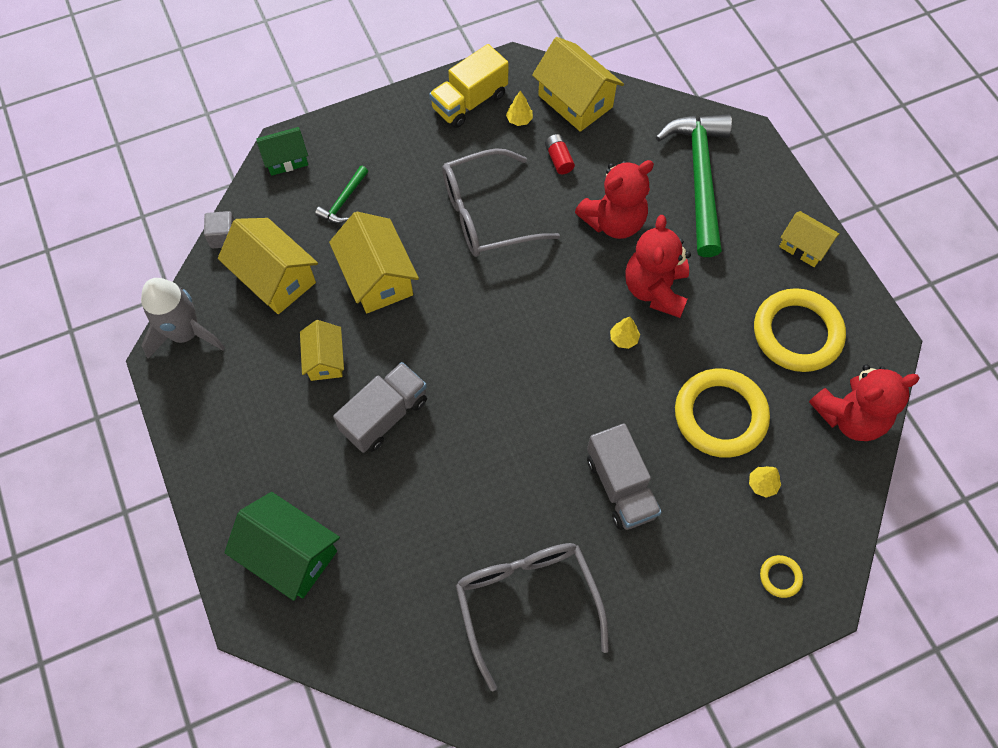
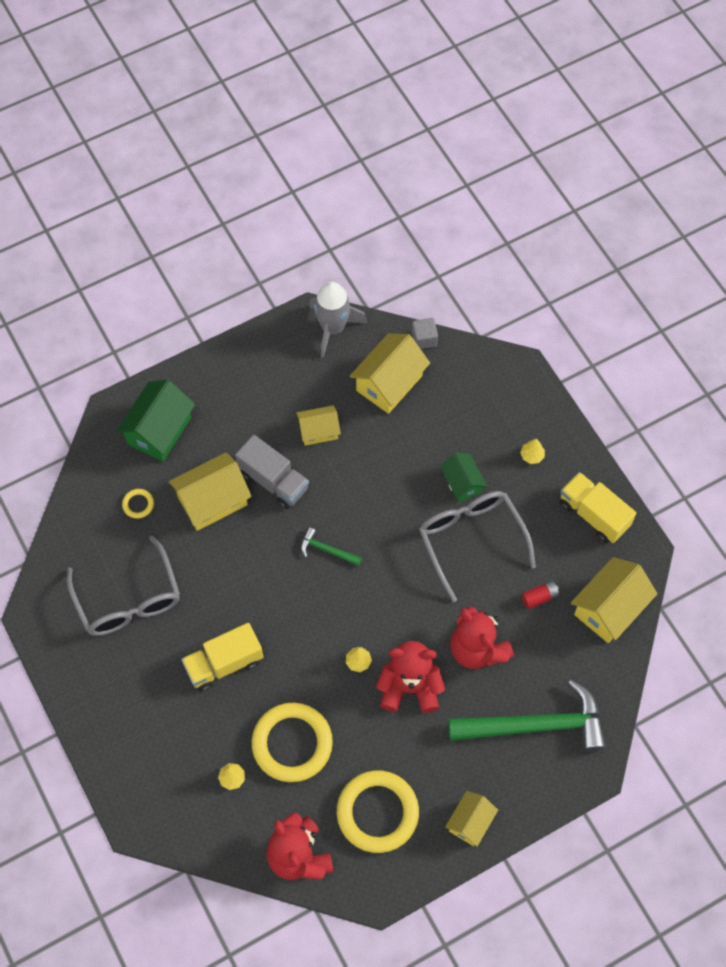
camera: 85 degrees right, 0 degrees up
green house [256,127,308,176] -> green house moved to [440,452,487,502]
green hammer [315,166,368,223] -> green hammer moved to [301,527,362,566]
yellow house [329,212,419,313] -> yellow house moved to [169,453,252,531]
grey glasses [455,543,609,691] -> grey glasses turned 90 degrees clockwise [67,536,180,636]
yellow tree [506,90,533,126] -> yellow tree moved to [520,439,545,464]
grey truck [587,423,662,530] -> yellow truck [181,623,263,691]
yellow ring [760,555,803,598] -> yellow ring moved to [122,489,154,519]

